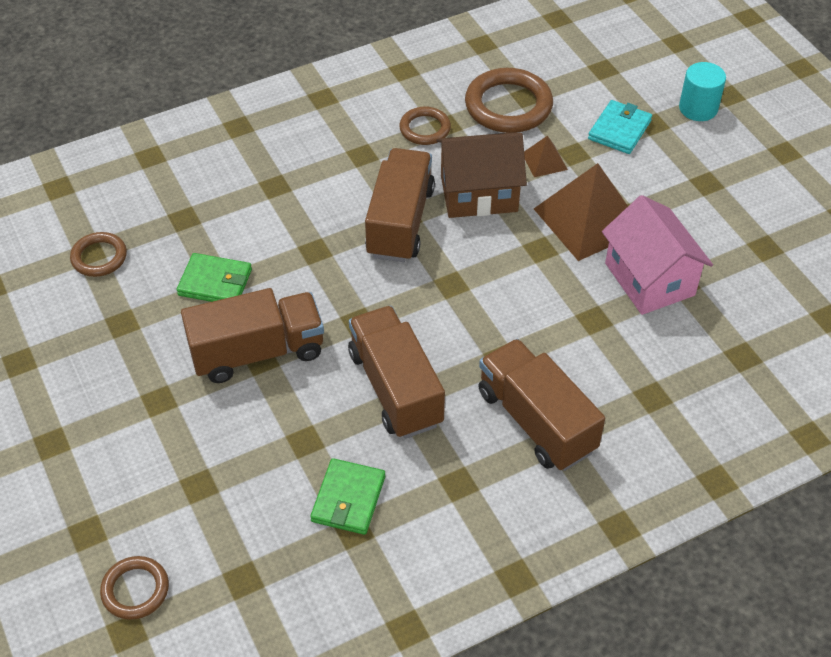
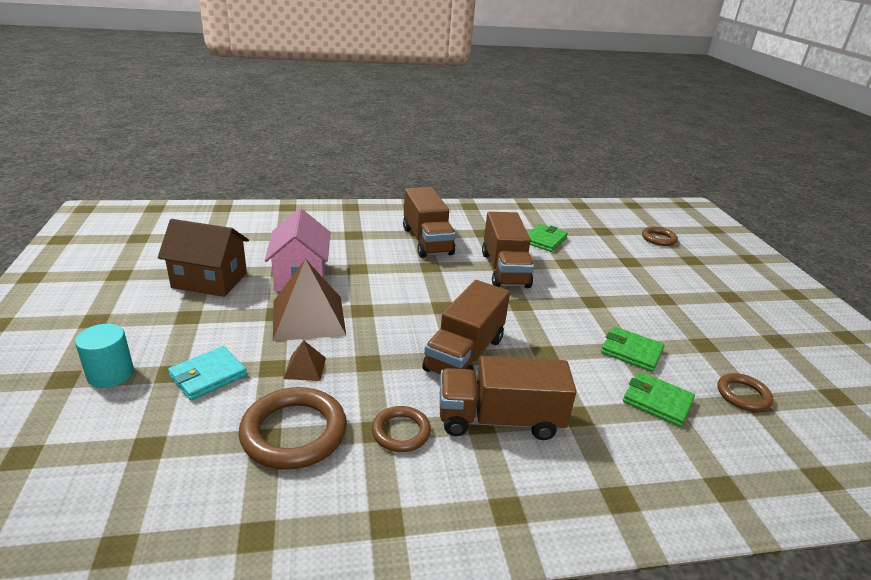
camera: 165 degrees left, 20 degrees down
brown truck [181,288,324,383] -> brown truck moved to [440,356,576,440]
brown house [437,132,527,218] -> brown house moved to [158,219,249,297]
none -> green wallet [623,371,695,427]

